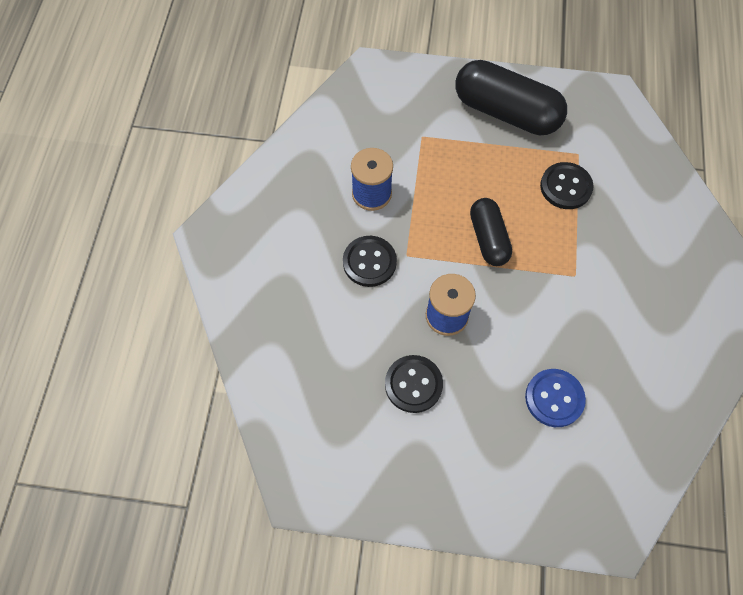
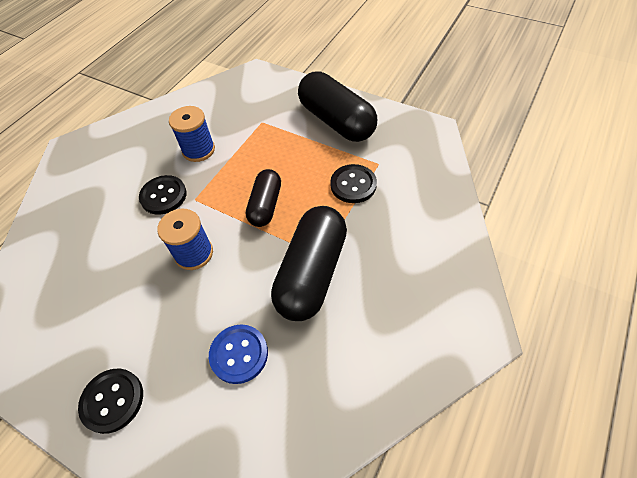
camera: 25 degrees right, 10 degrees down
black button [385,355,443,413] -> black button moved to [78,369,143,434]
none -> black capsule [271,206,347,321]

